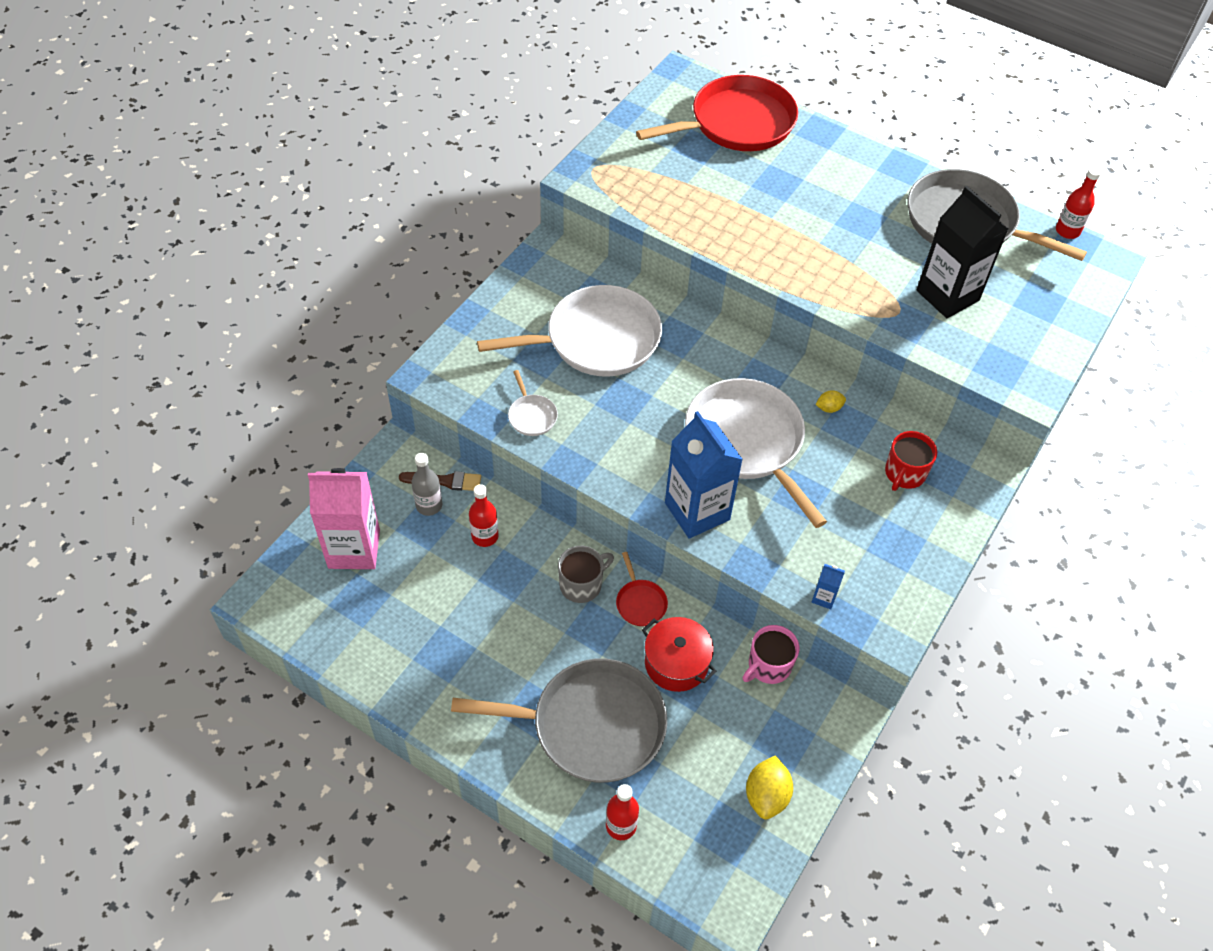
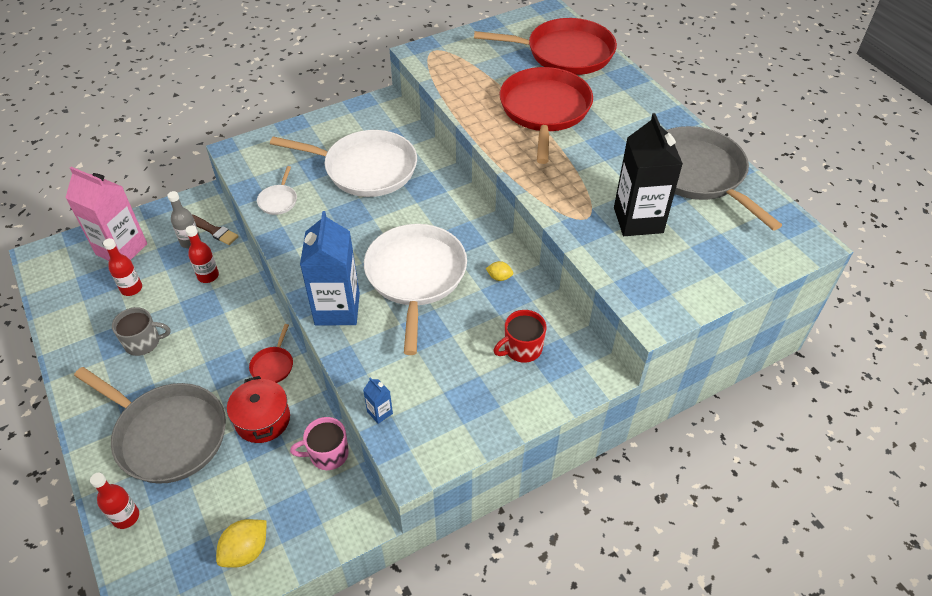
camera: 30 degrees right, 5 degrees down
grey mug [558,546,614,603] -> grey mug moved to [112,307,170,356]
red bottle [1056,167,1101,239] -> red bottle moved to [103,238,142,296]
none -> red pan [500,67,593,164]

